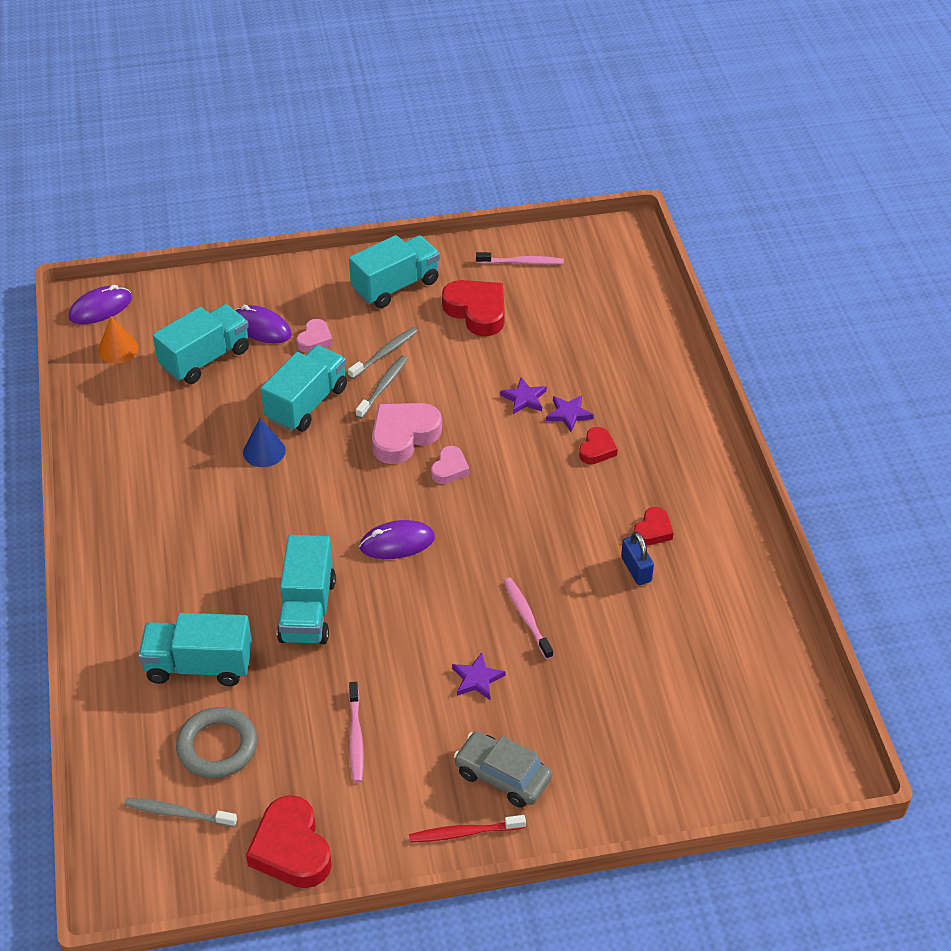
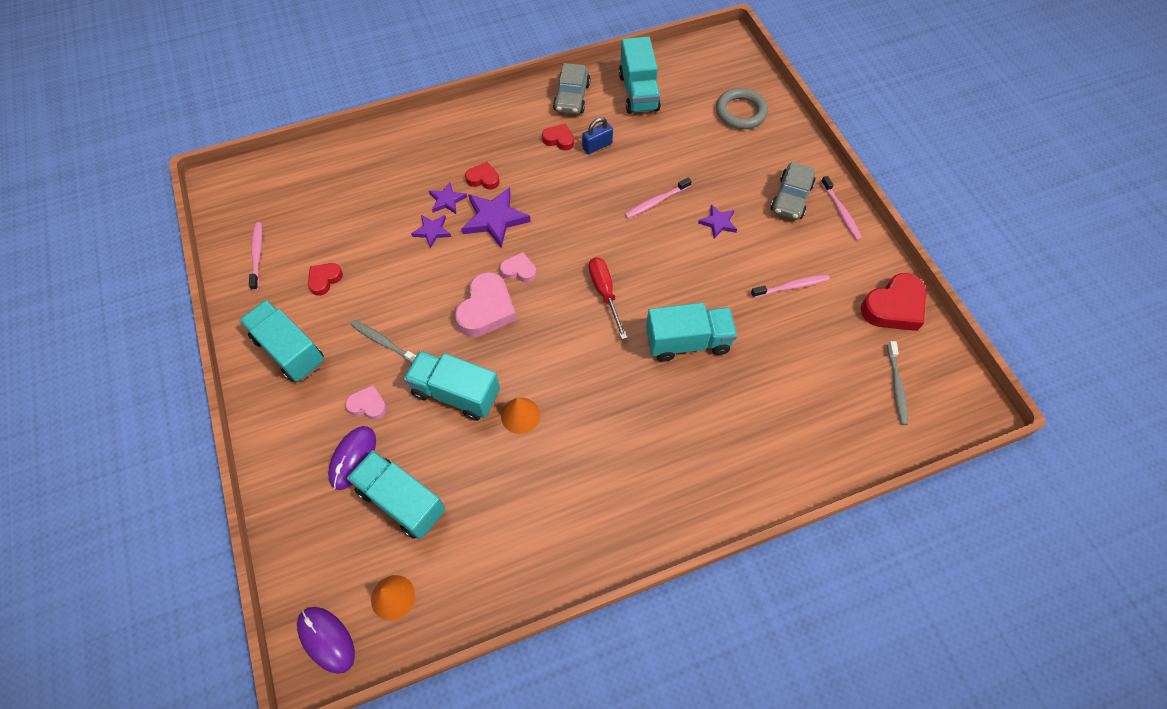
camera: 100 degrees left, 15 degrees up
turquoise truck [138,613,252,686] -> turquoise truck moved to [619,36,661,114]
grey ring [176,707,258,778] -> grey ring moved to [716,88,768,129]
blue cone [243,418,286,467] -> orange cone [501,398,540,434]
grey toothbrush [356,355,408,419] -> none
purple mouse [359,520,435,559] -> red screwdriver [589,257,627,339]
pink heart [372,403,442,464] -> pink heart turned 105 degrees counterclockwise [455,272,516,337]
red toothbrush [409,815,526,843] -> pink toothbrush [821,176,862,241]
red heart [442,280,505,336] -> red heart [308,263,343,296], size x0.55
none -> purple star [461,187,531,247]
none -> grey car [553,63,590,114]

